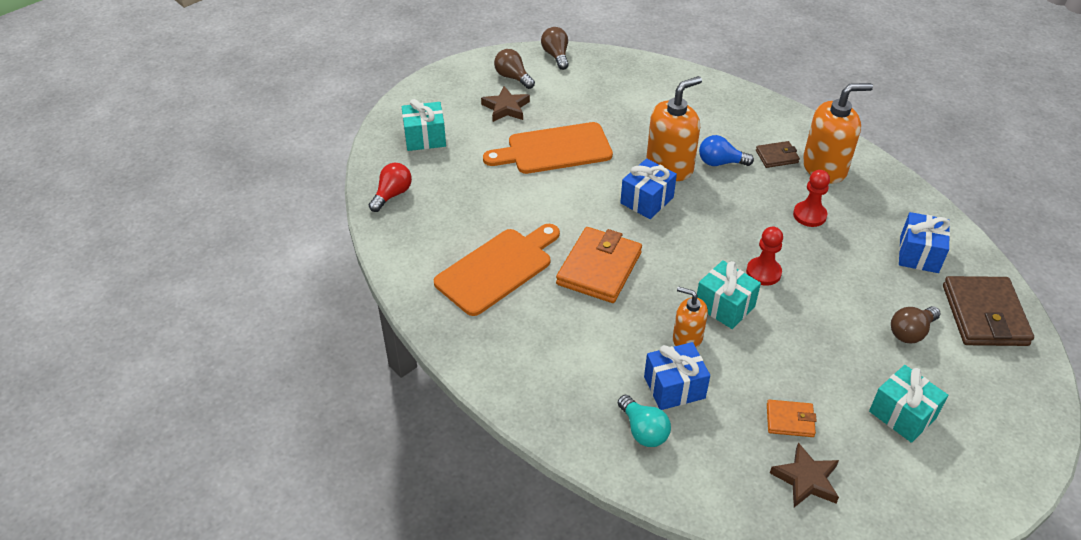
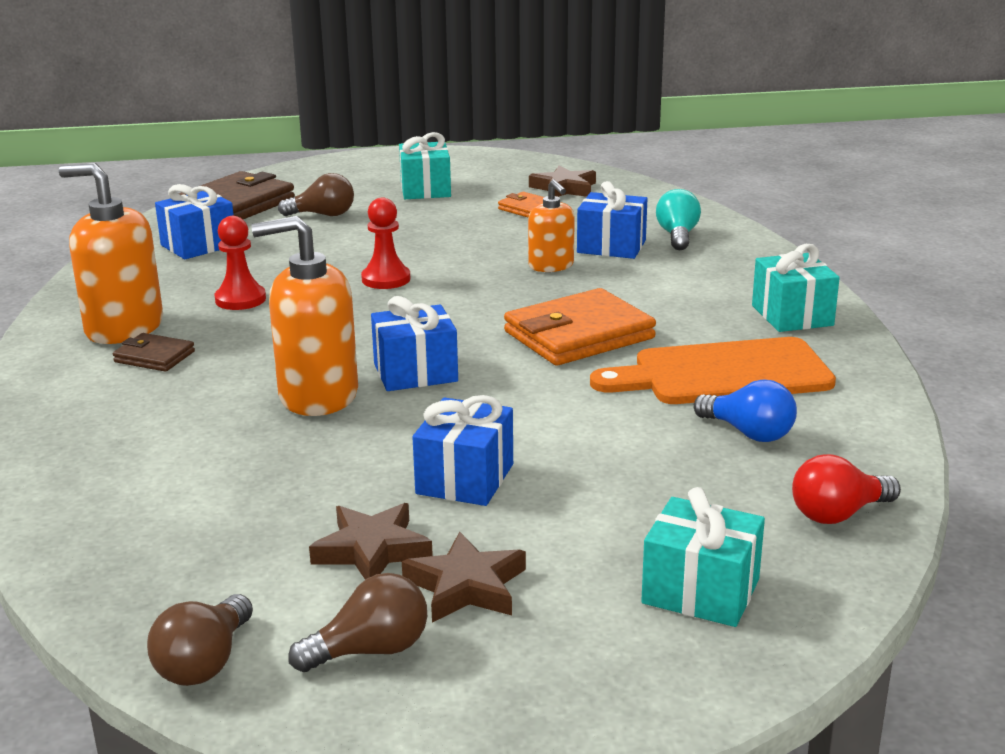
camera: 145 degrees left, 20 degrees down
orange cutting board [483,122,613,174] -> blue gift [412,395,513,506]
brown light bulb [494,49,535,89] -> brown light bulb turned 105 degrees counterclockwise [288,573,427,672]
turquoise gift [697,260,761,329] -> turquoise gift moved to [752,244,840,332]
blue light bulb [699,135,754,166] -> blue light bulb moved to [693,380,797,442]
none -> brown star [309,503,433,580]

